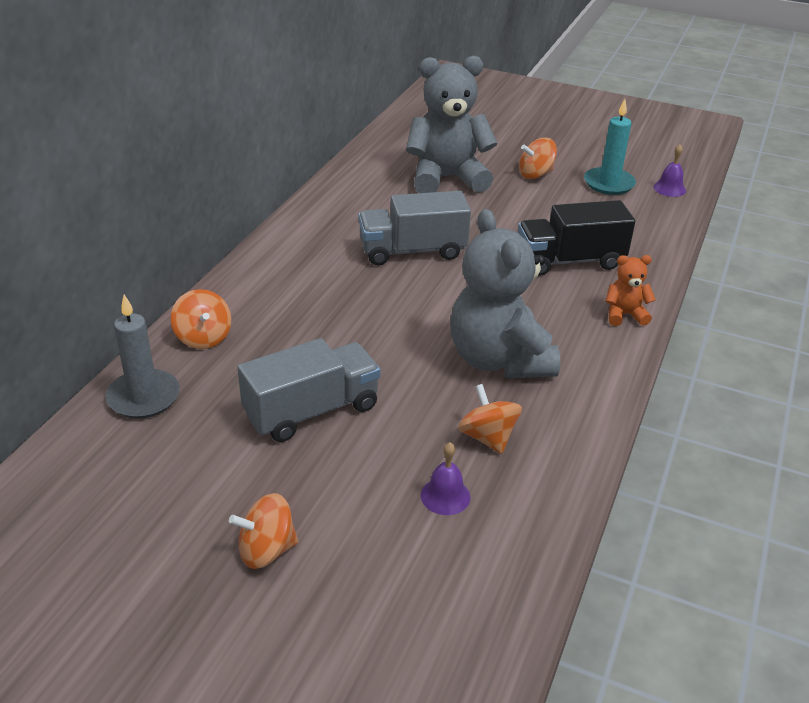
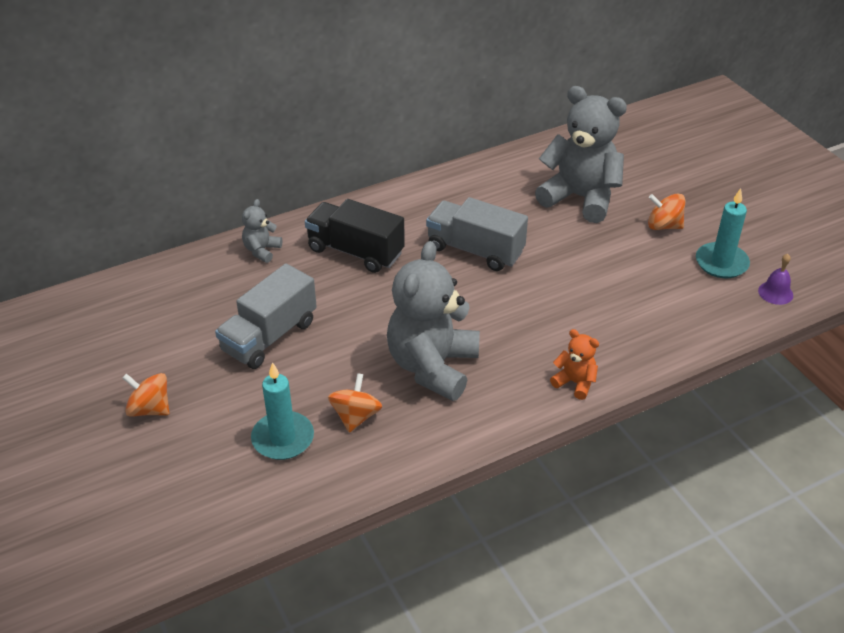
camera: 40 degrees right, 5 degrees up
grey candle [106,294,180,419] -> none
orange spinning top [171,289,231,349] -> grey teddy bear [242,199,282,263]
grey truck [237,338,381,442] -> grey truck turned 120 degrees clockwise [215,263,317,369]
purple bell [421,442,471,515] -> turquoise candle [251,362,314,460]
black truck [518,200,635,276] -> black truck moved to [305,199,405,273]

